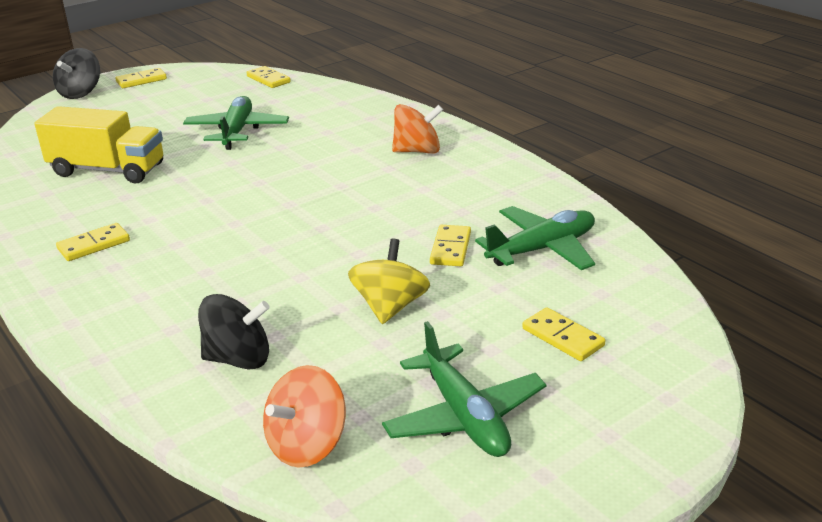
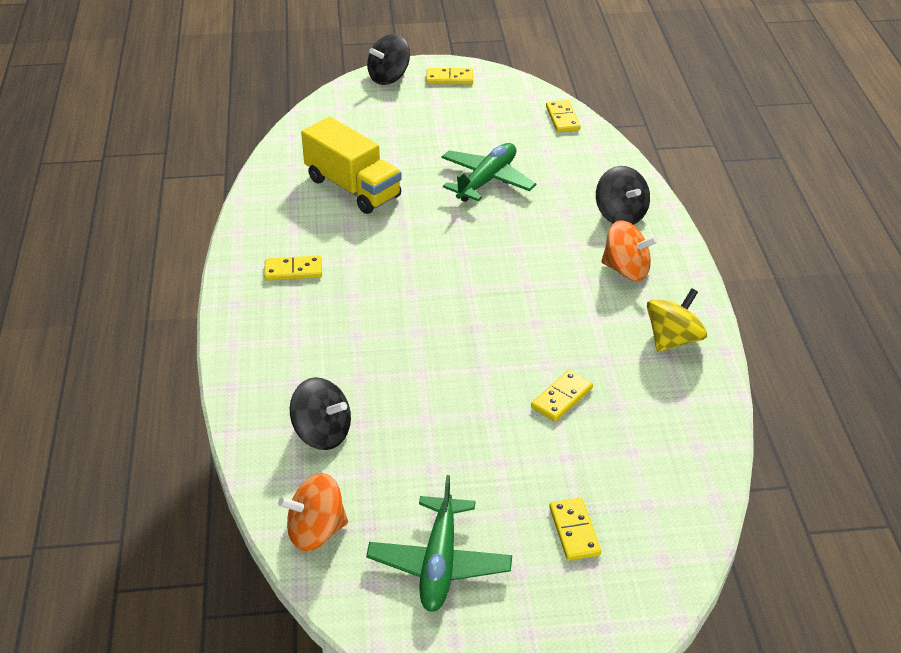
camera: 30 degrees right, 10 degrees up
yellow spinning top [348,239,430,324] -> yellow spinning top moved to [647,288,707,352]
green plane [475,206,595,270] -> none
none -> black spinning top [596,166,650,225]

